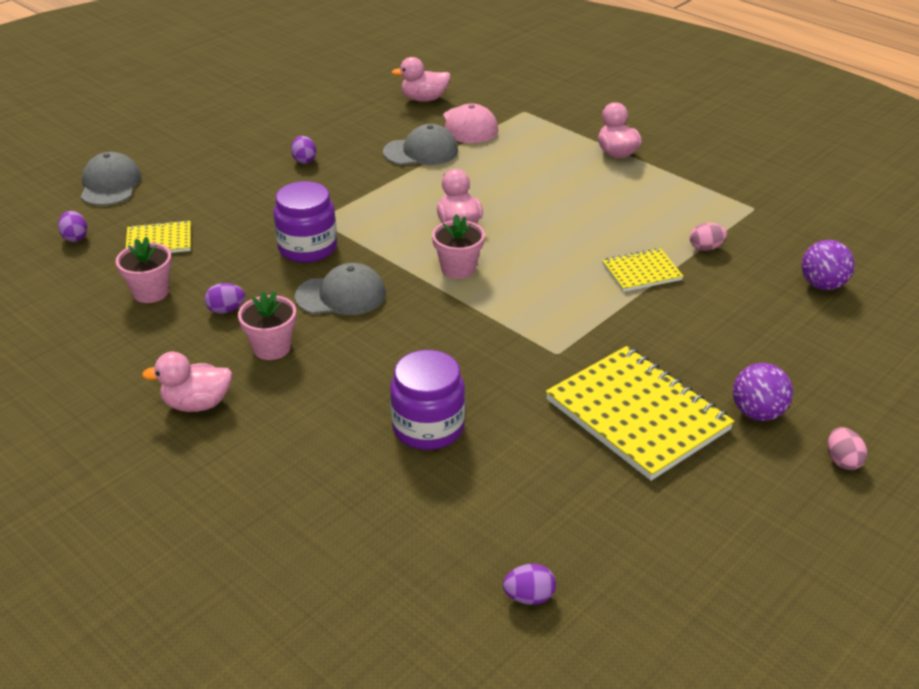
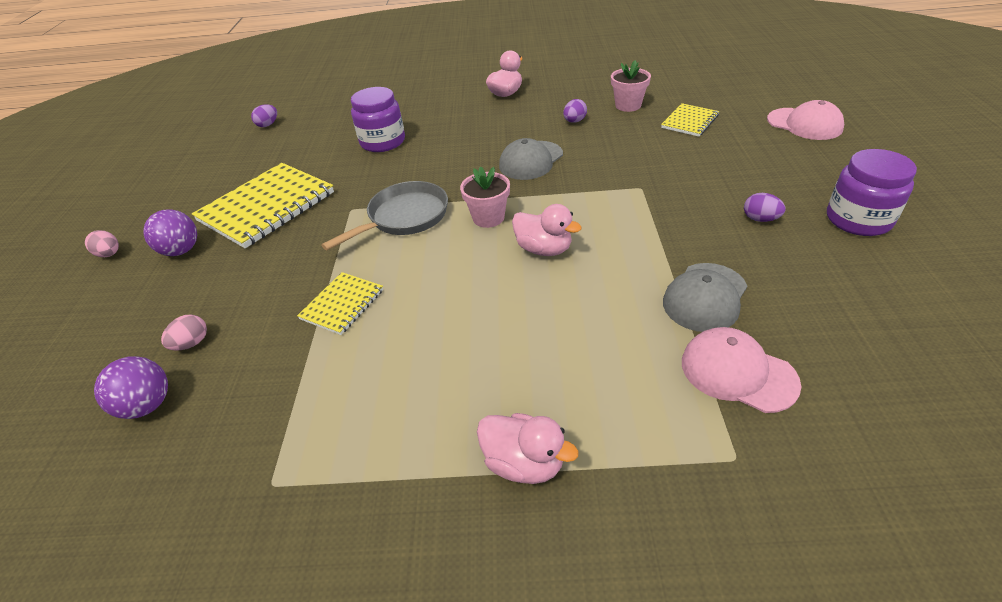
camera: 140 degrees right, 5 degrees up
purple egg [58,211,87,242] -> none
grey cap [81,152,142,206] -> pink cap [767,100,844,140]
pink flower pot [238,291,296,360] -> none
purple jar [273,181,337,263] -> purple jar moved to [827,149,917,236]
pink duck [391,57,451,102] -> none
yellow notebook [546,346,735,481] -> yellow notebook turned 60 degrees counterclockwise [192,163,334,248]
pink egg [690,223,727,251] -> pink egg moved to [161,314,207,351]
none -> grey pan [321,181,448,250]

